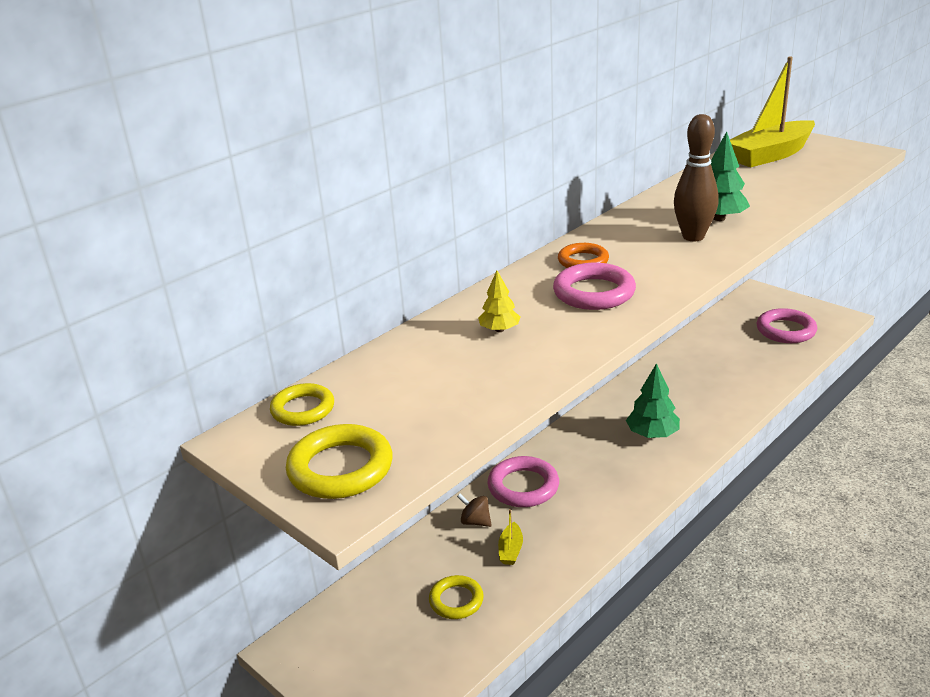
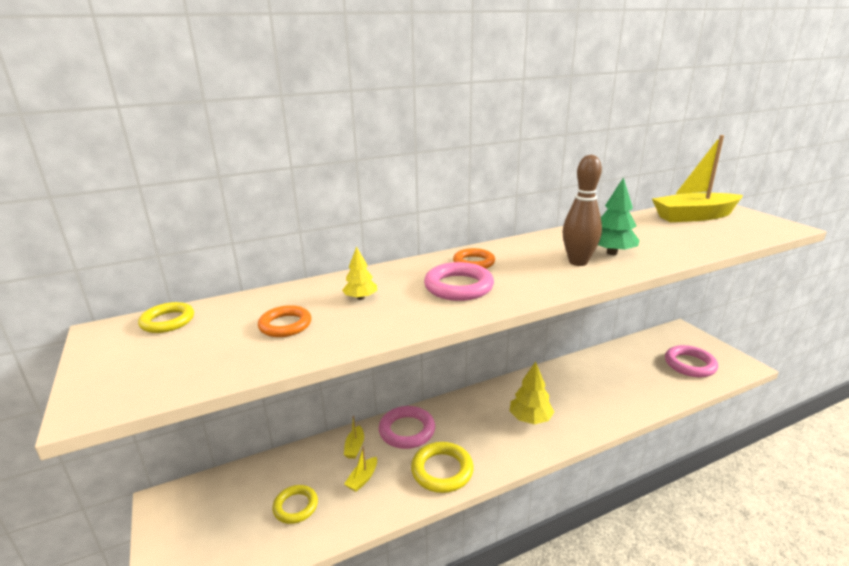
camera: 20 degrees right, 5 degrees down
yellow ring [286,424,392,499] -> yellow ring moved to [411,442,474,493]
brown spinning top [457,494,492,527] -> yellow boat [344,416,364,459]
green tree [626,363,680,438] -> yellow tree [510,362,554,424]
none -> orange ring [258,305,311,337]

